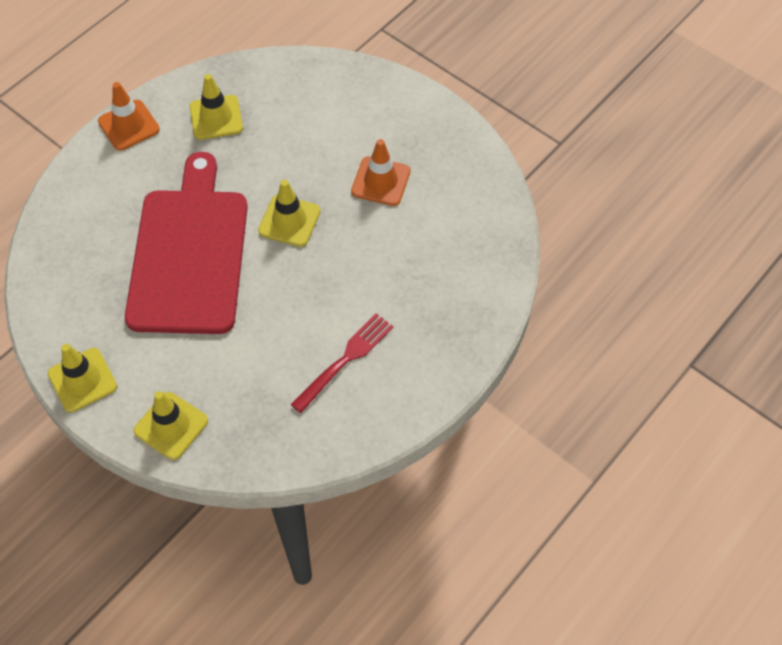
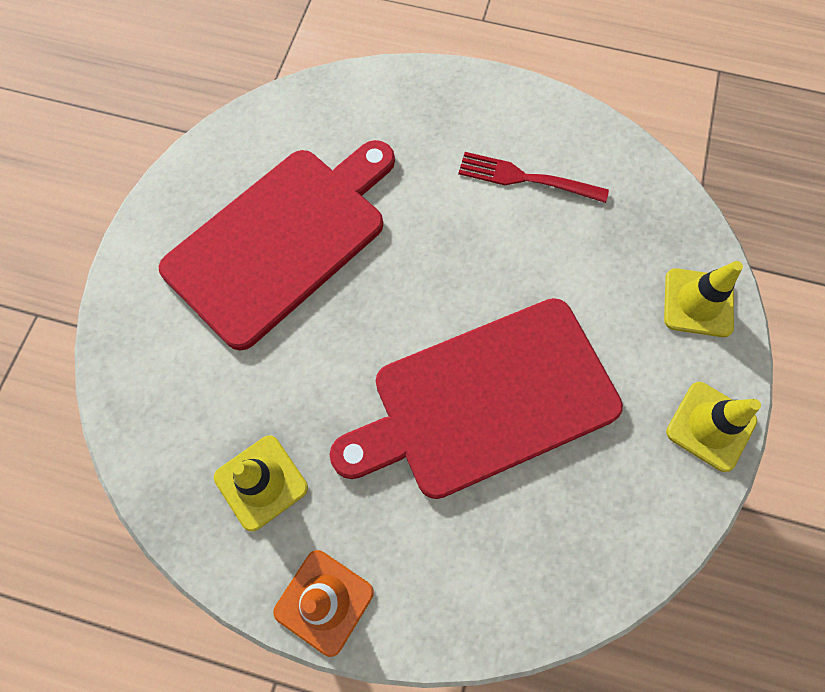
camera: 115 degrees left, 10 degrees up
yellow traffic cone [258,180,321,247] -> none
orange traffic cone [351,139,410,206] -> red cutting board [159,140,395,351]

